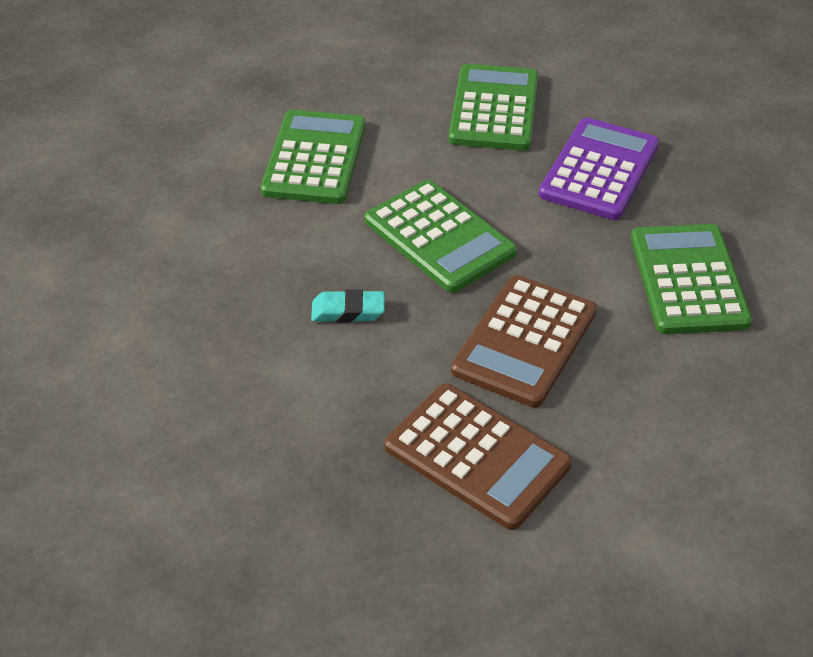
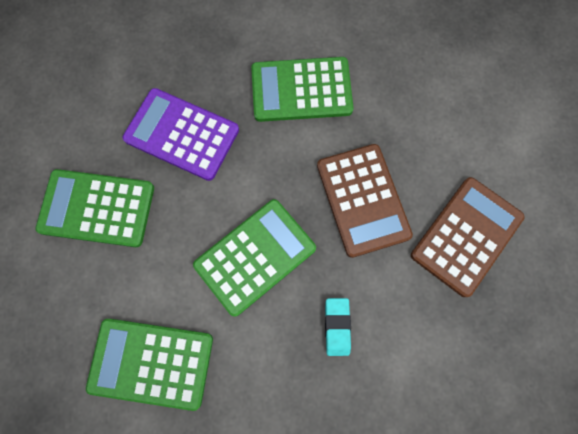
camera: 90 degrees left, 30 degrees up
brown calculator [451,275,597,408] -> brown calculator turned 45 degrees clockwise [317,144,413,258]

